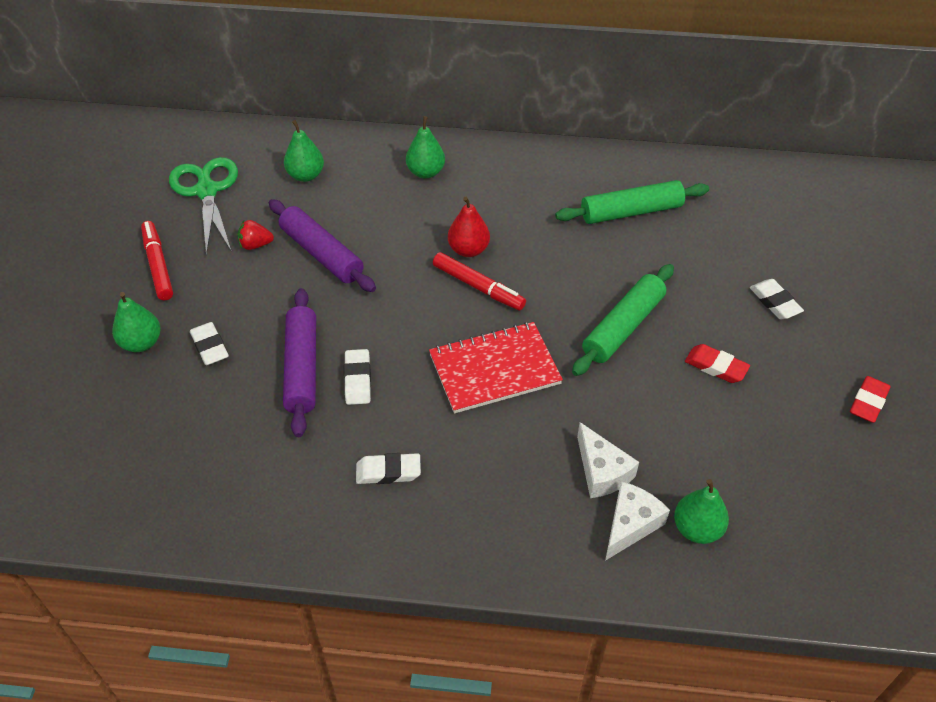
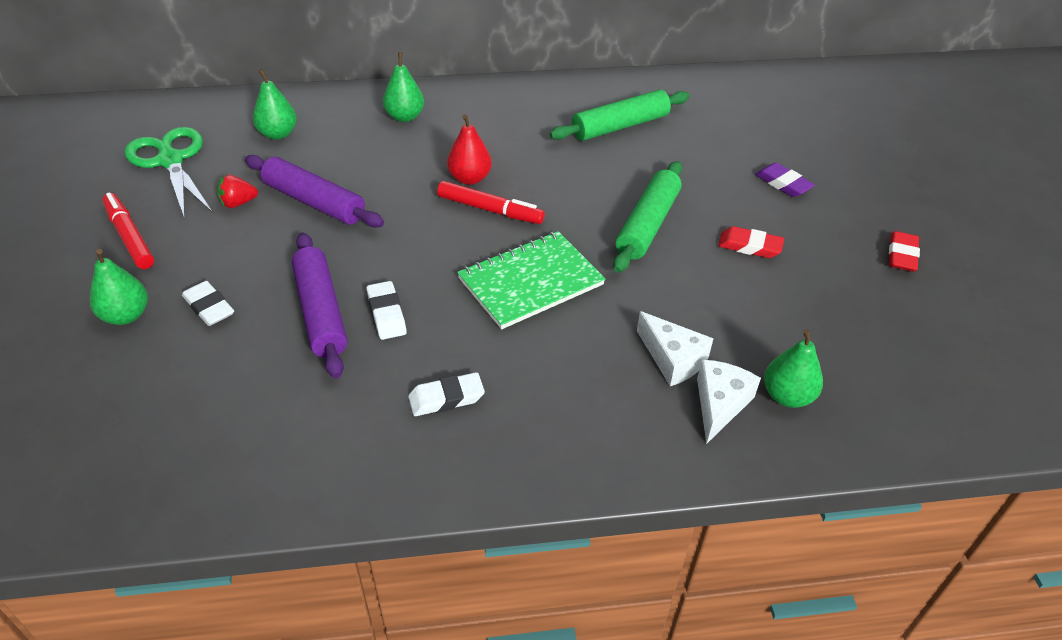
camera: 15 degrees left, 5 degrees down
red notebook [429,322,563,414] -> green notebook [457,231,606,329]
white eraser [750,279,804,320] -> purple eraser [755,163,815,197]

